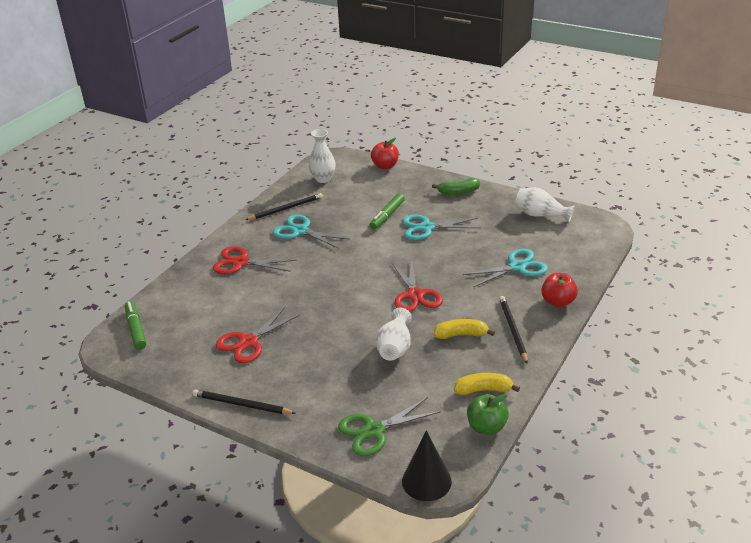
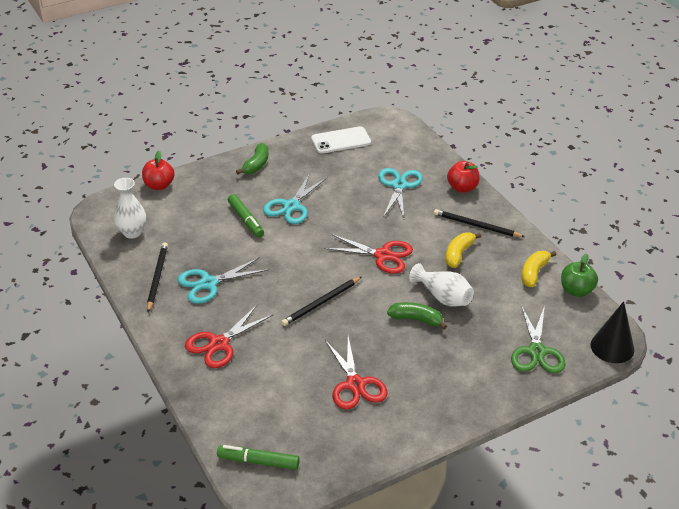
camera: 60 degrees left, 5 degrees up
black pencil [193,389,296,414] -> black pencil moved to [281,277,361,326]
white vase [515,187,575,223] -> white phone [311,126,371,154]
none -> green banana [387,302,447,329]

